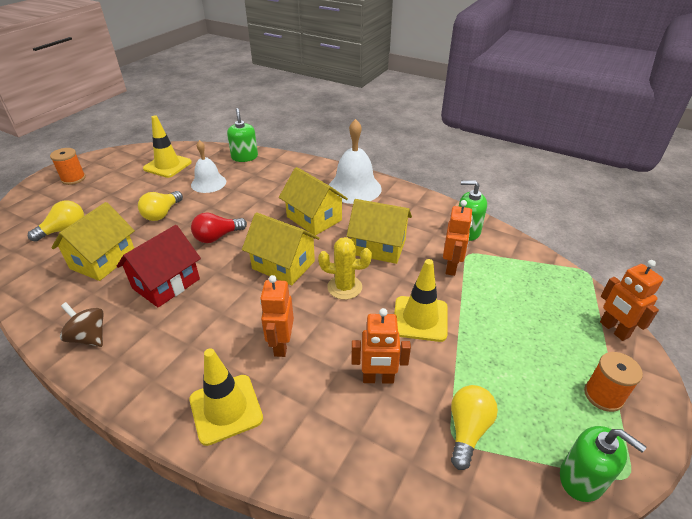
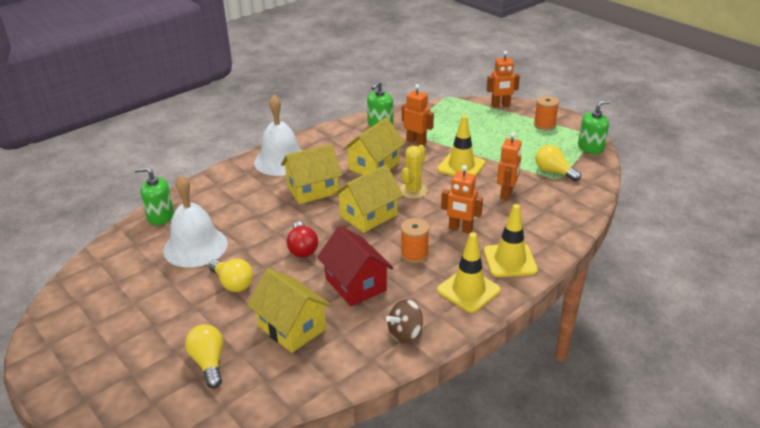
camera: 70 degrees left, 5 degrees down
orange spool [50,148,86,185] -> orange spool moved to [401,218,429,263]
yellow traffic cone [143,115,192,178] -> yellow traffic cone moved to [437,232,501,313]
white bell [191,140,226,193] -> white bell [163,174,228,267], size x1.53

